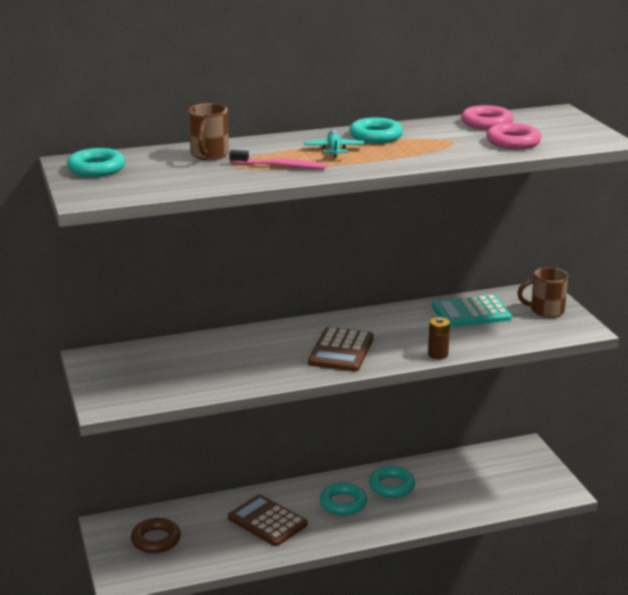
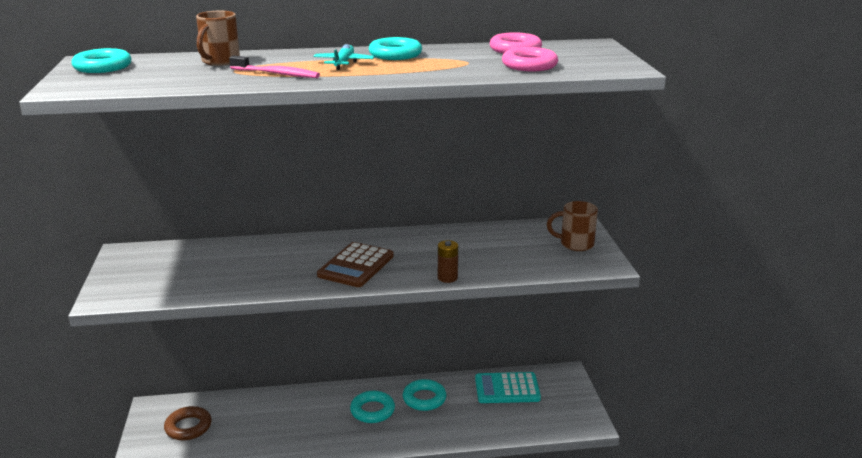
camera: 10 degrees right, 0 degrees up
brown calculator [228,494,307,546] -> none
turquoise calculator [432,295,512,327] -> turquoise calculator moved to [475,372,541,403]

